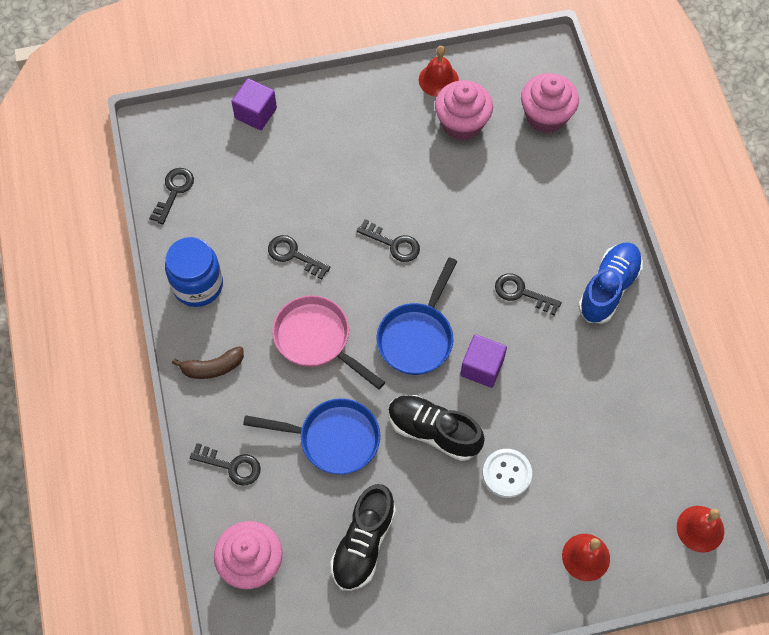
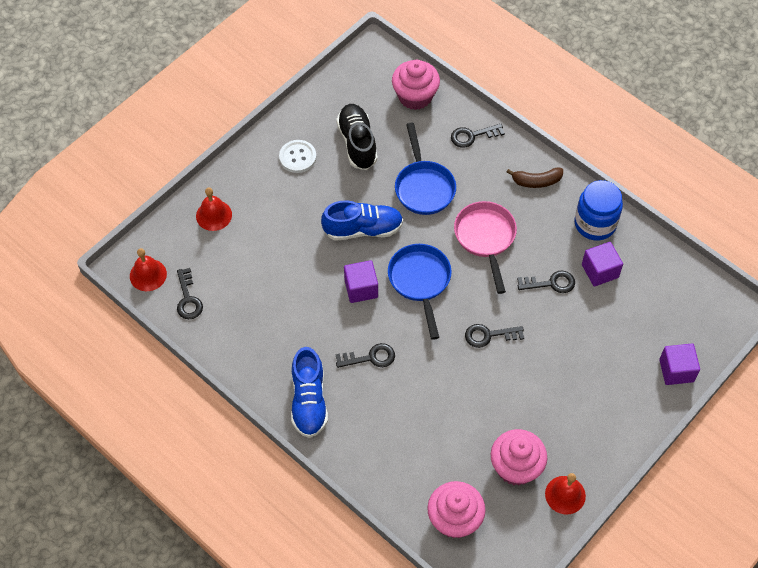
camera: 145 degrees right, 5 degrees down
black key [149,168,194,224] -> black key moved to [177,268,203,319]
brown banana [172,346,244,379] -> brown banana turned 135 degrees counterclockwise [507,168,563,188]
blue pan [243,398,380,475] -> blue pan turned 75 degrees counterclockwise [395,123,456,215]
pink pan [272,295,385,390] -> pink pan turned 105 degrees counterclockwise [454,201,517,294]
black shoe [388,395,485,461] -> blue shoe [321,201,403,241]
white button [483,449,532,498] -> white button moved to [279,140,316,173]
none -> purple cube [582,242,623,287]

